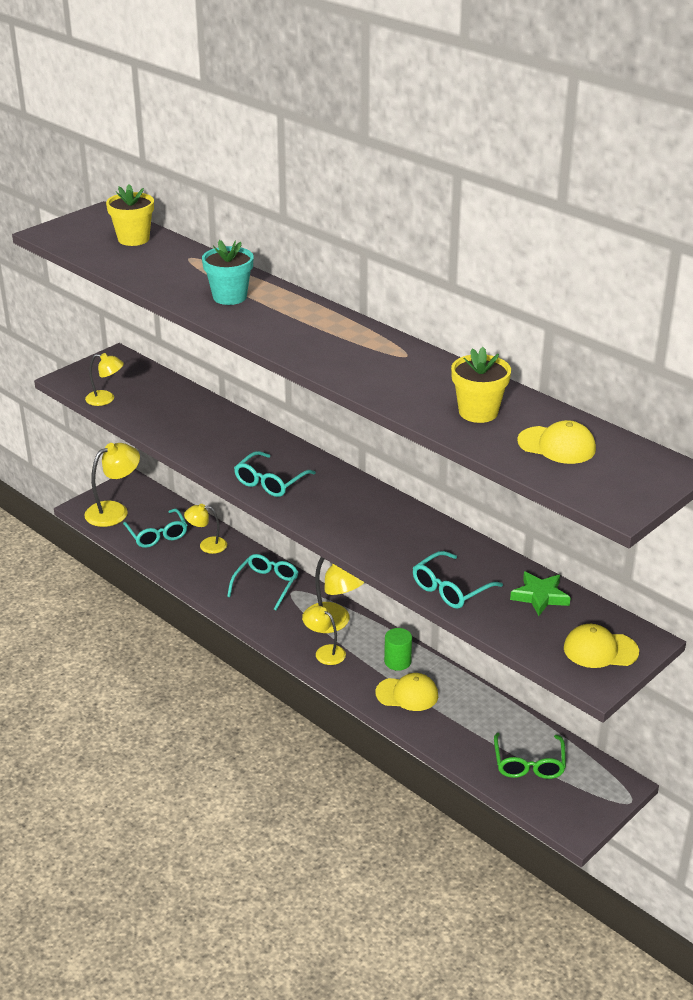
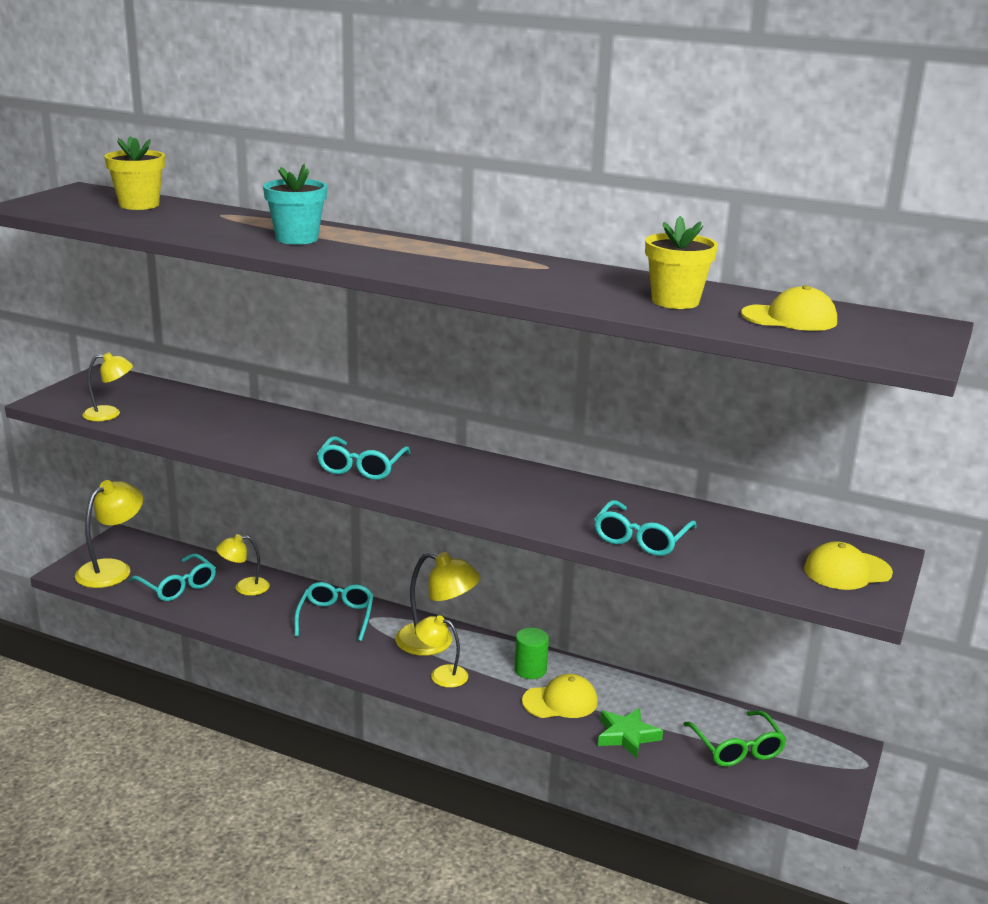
camera: 20 degrees left, 10 degrees down
green star [510,571,571,616] -> green star moved to [598,708,663,758]

